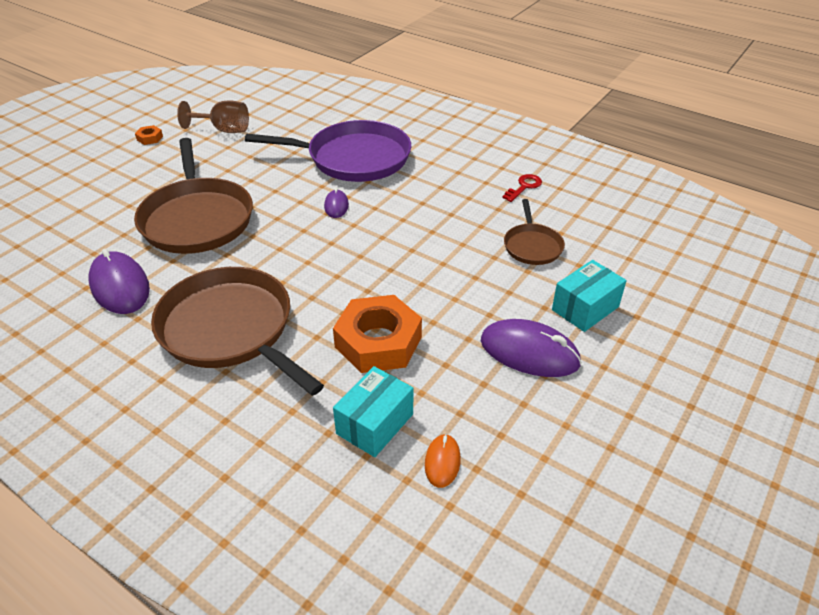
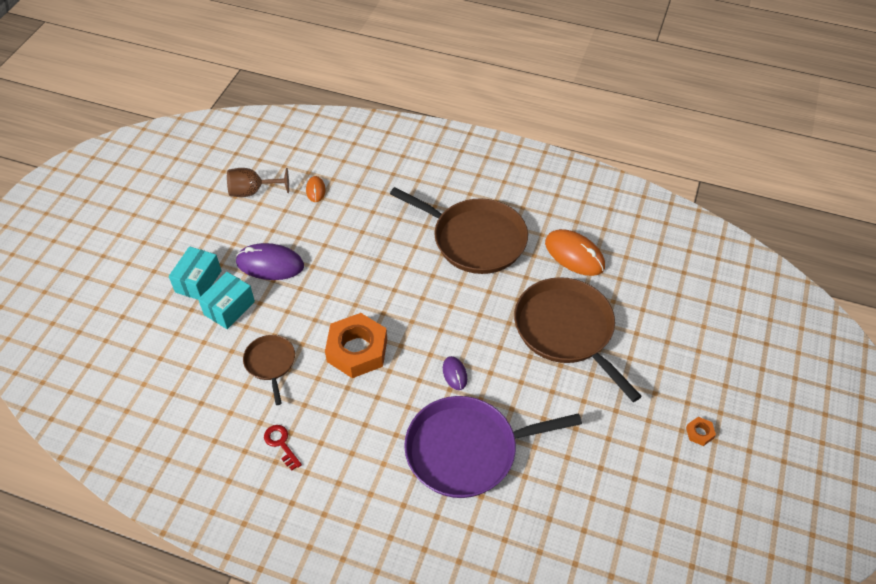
camera: 165 degrees right, 10 degrees up
purple mouse [89,249,150,314] -> orange mouse [545,229,605,276]
brown goblet [177,100,249,133] -> brown goblet moved to [227,168,289,197]
orange nut [333,295,422,373] -> orange nut moved to [325,313,387,378]
turquoise box [333,366,413,457] -> turquoise box moved to [169,246,221,300]
red key [502,174,542,202] -> red key turned 120 degrees clockwise [264,425,302,470]

